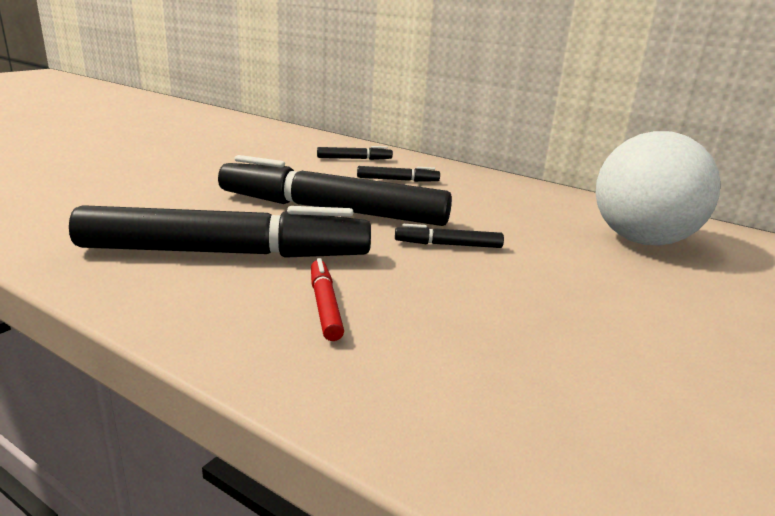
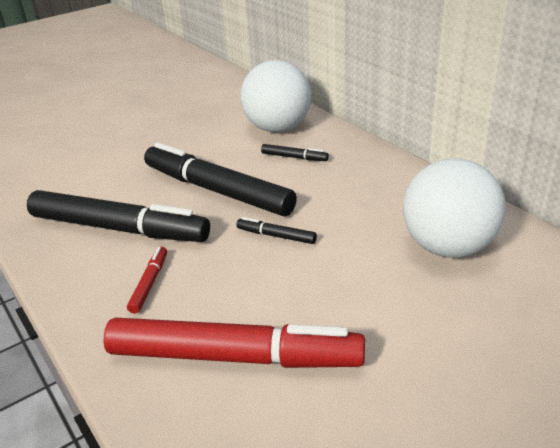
camera: 25 degrees right, 10 degrees up
black marker [317,146,393,160] -> white ball [240,60,311,132]
none -> red marker [104,318,365,368]

